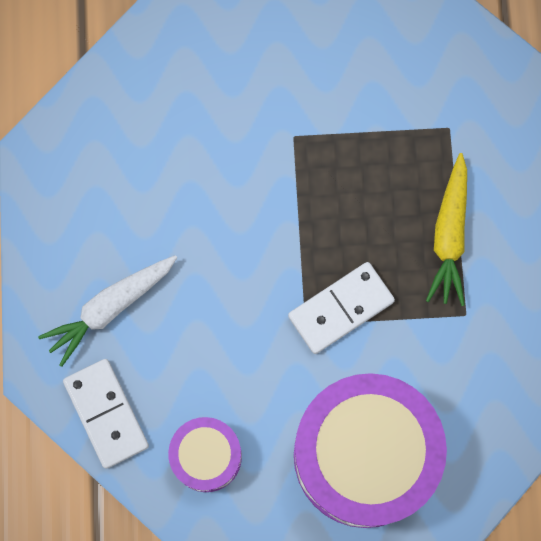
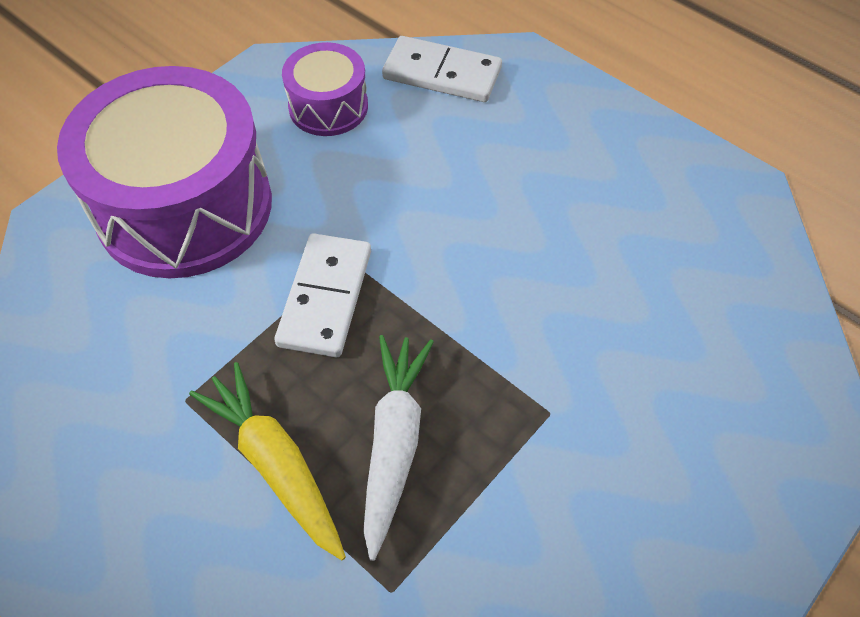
camera: 135 degrees right, 20 degrees down
white carrot [38,255,178,367] -> white carrot moved to [363,335,434,561]

